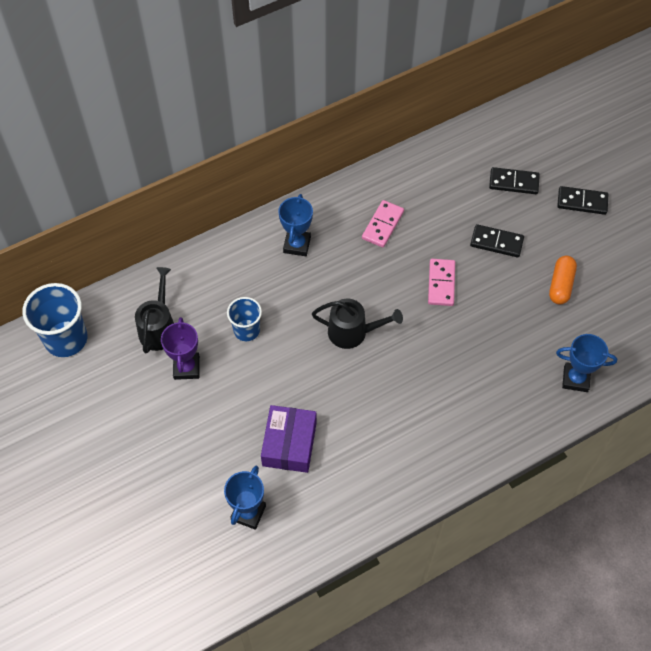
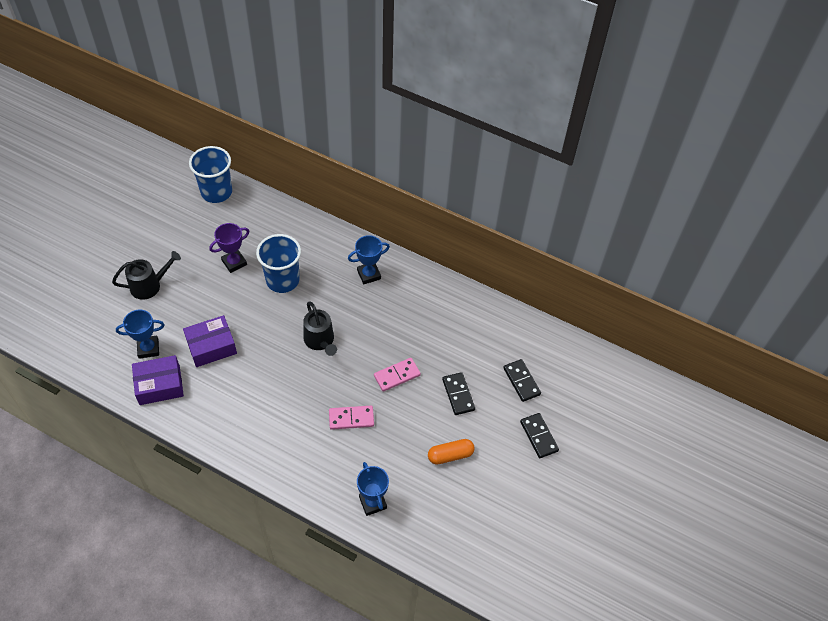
camera: 55 degrees right, 5 degrees down
black watering can [135,267,174,354] -> black watering can moved to [112,251,181,300]
blue cup [227,297,262,341] -> blue cup [256,234,301,293], size x1.64
pink domino [362,200,404,248] -> pink domino moved to [329,406,374,430]
none -> purple box [132,355,184,405]

